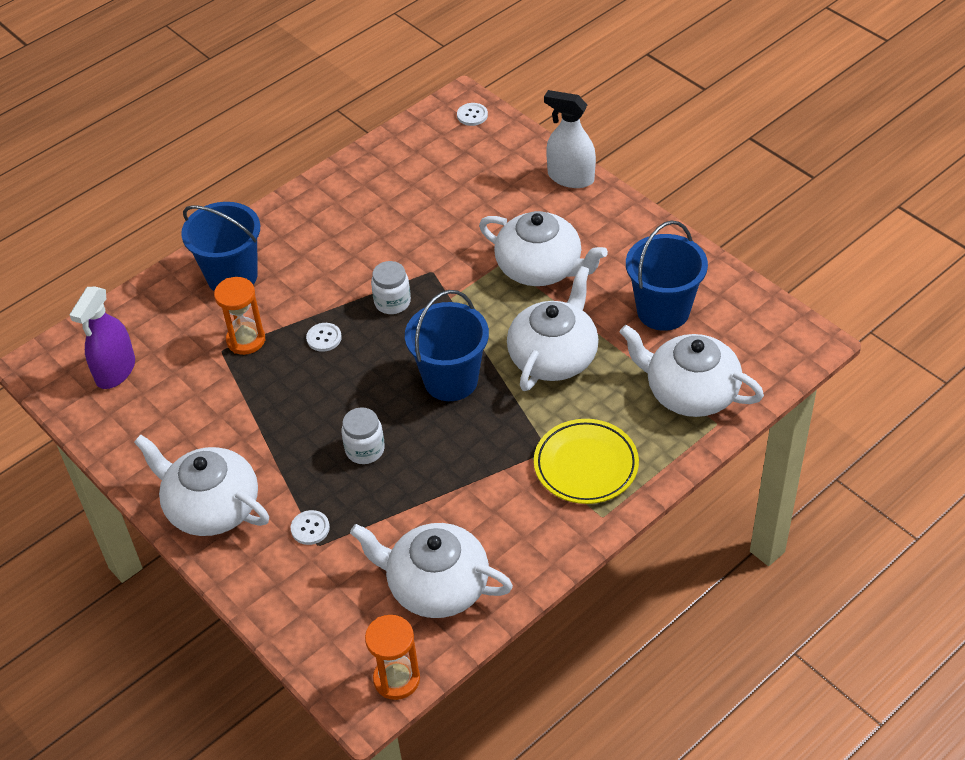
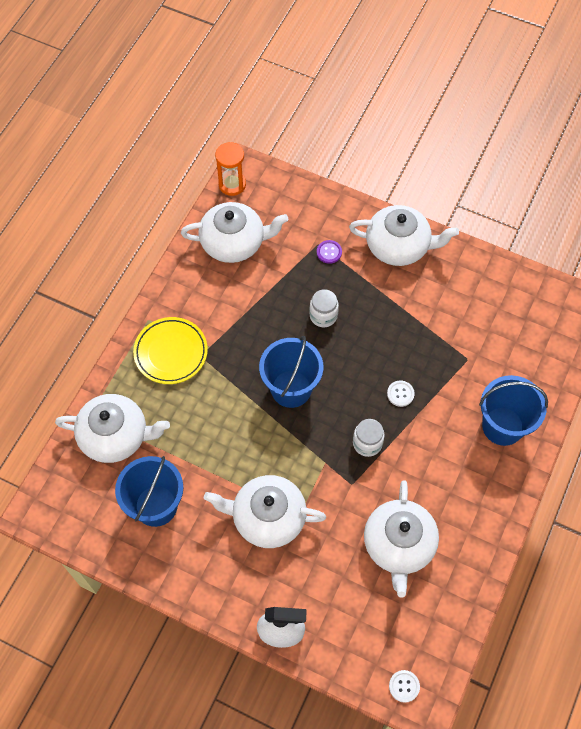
camera: 155 degrees right, 15 degrees up
purple spray bottle [69,287,135,389] -> none
orange hourglass [214,277,265,355] -> none
white button [291,510,330,545] -> purple button [317,240,342,264]
white teapot [507,266,599,391] -> white teapot moved to [364,480,439,598]

